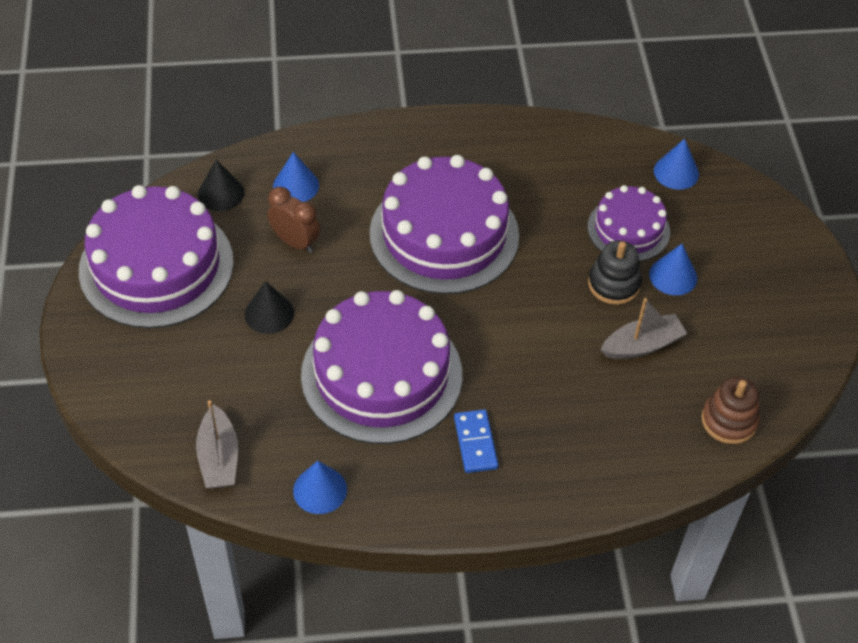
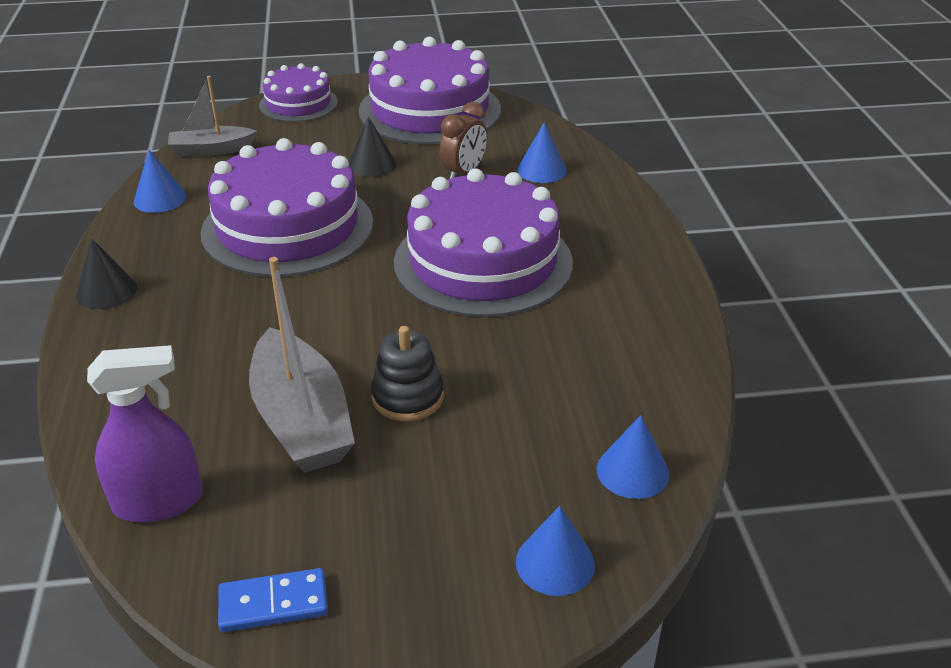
camera: 90 degrees right, 15 degrees down
black cone [198,159,245,211] -> black cone moved to [76,239,137,309]
blue domino [454,409,498,473] -> blue domino moved to [218,568,328,632]
purple cake [588,185,670,261] -> purple cake moved to [259,63,338,122]
grey boat [601,298,687,359] -> grey boat [249,257,355,473], size x1.62
blue cone [649,244,697,295] -> blue cone moved to [516,506,595,596]
brown stacking toy [701,377,760,444] -> purple spray bottle [87,345,203,523]

